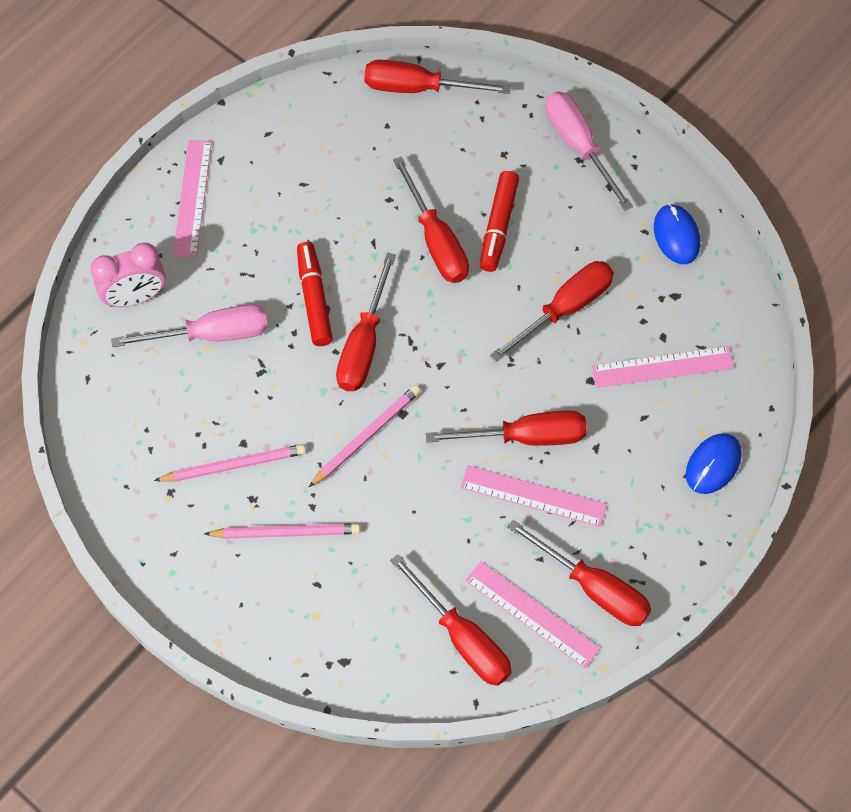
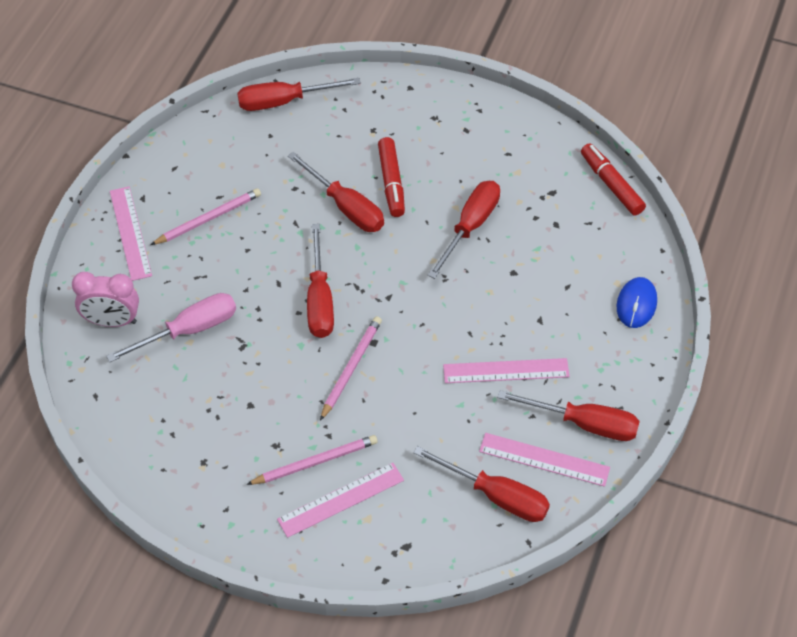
camera: 20 degrees left, 10 degrees down
pink clock [90,243,166,307] -> pink clock turned 45 degrees clockwise [72,272,139,327]
pink pencil [154,444,306,482] -> pink pencil moved to [151,188,261,245]
red marker [297,242,333,346] -> red marker moved to [581,143,646,216]
red screwdriver [426,411,587,446] -> none
pink screwdriver [545,92,633,211] -> none
pink ruler [592,346,734,388] -> pink ruler moved to [277,463,404,538]
blue mouse [654,204,700,264] -> none

